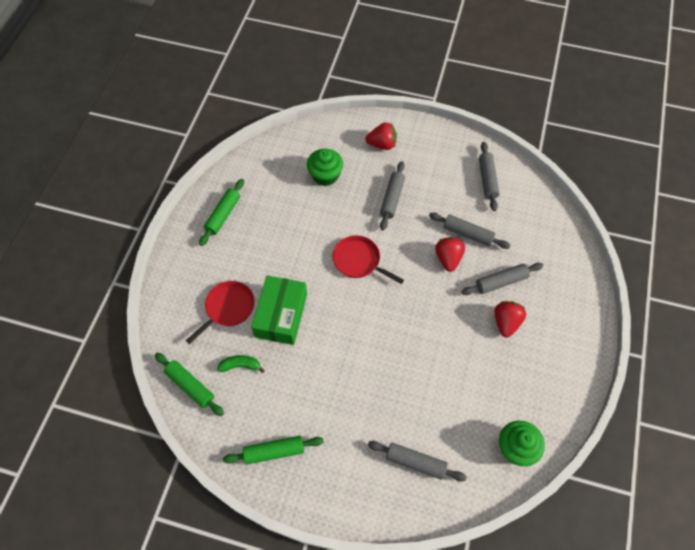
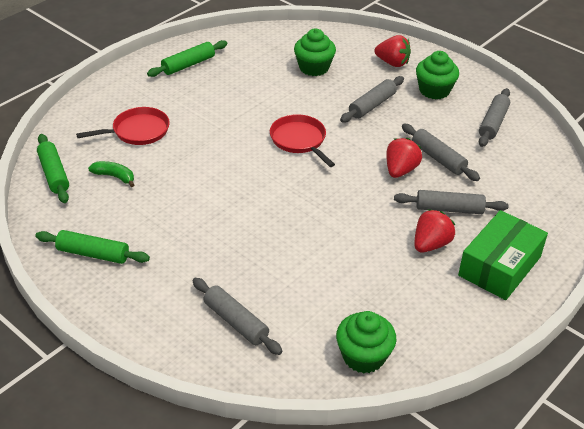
camera: 25 degrees right, 20 degrees down
green box [251,275,307,345] -> green box moved to [458,210,548,300]
none -> green cupcake [416,51,459,100]

